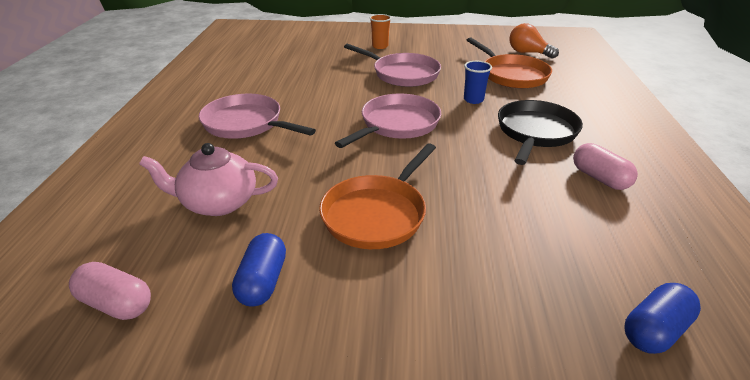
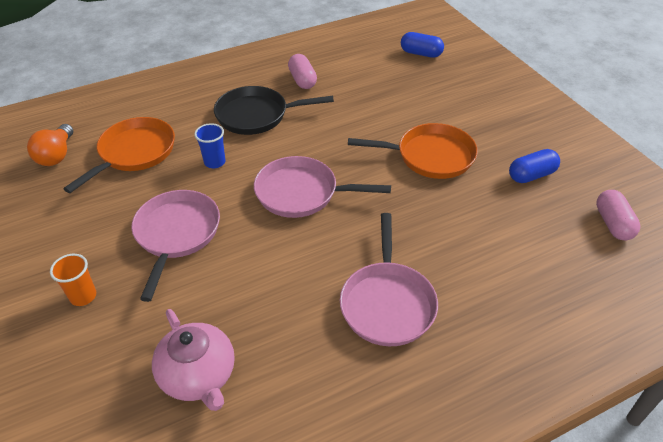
camera: 120 degrees left, 10 degrees up
pink teapot [139,143,278,216] -> pink teapot moved to [152,309,235,411]
pink capsule [573,143,638,190] -> pink capsule turned 45 degrees counterclockwise [288,54,317,89]

